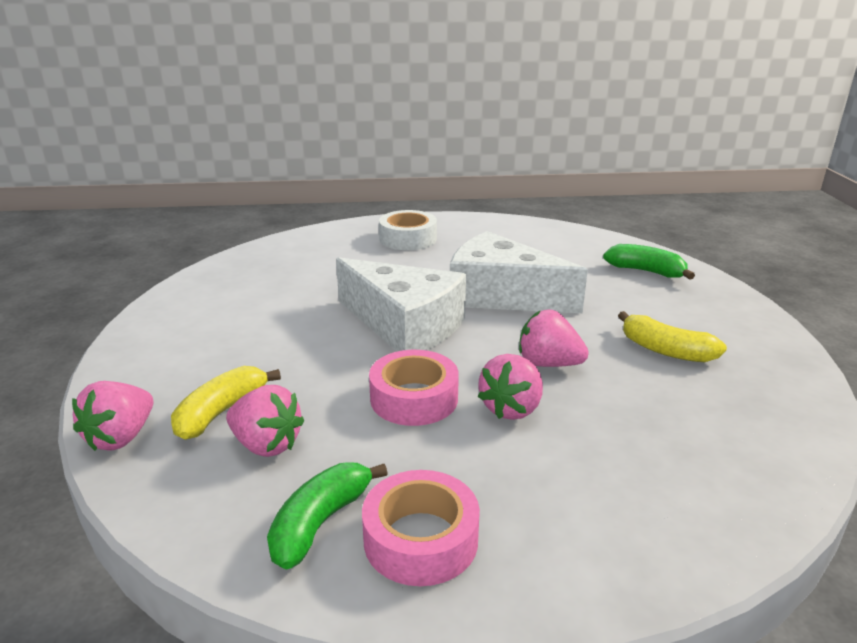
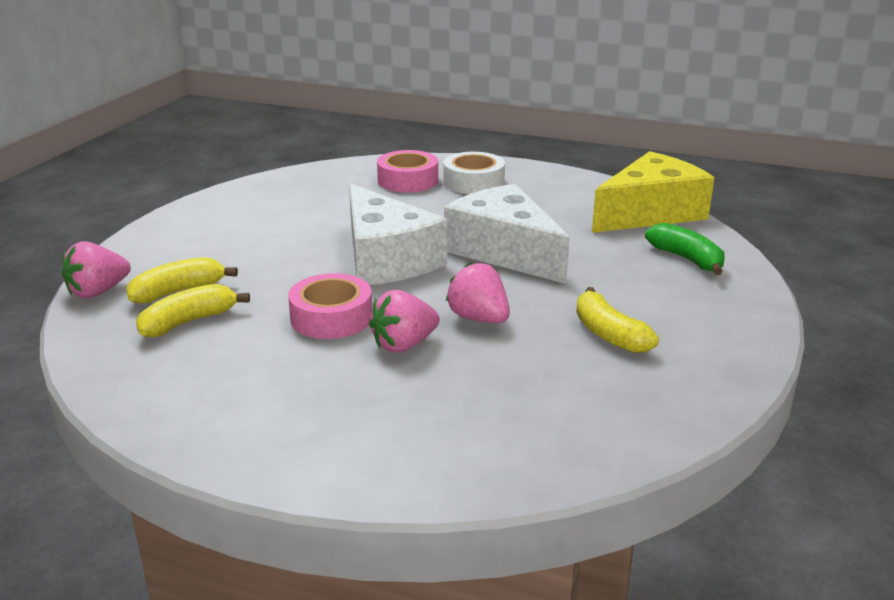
camera: 25 degrees right, 0 degrees up
pink strawberry [226,385,304,457] -> yellow banana [136,284,250,338]
green banana [267,463,388,570] -> none
pink tape [362,470,480,586] -> pink tape moved to [377,150,438,193]
none -> yellow cheese [592,151,714,233]

